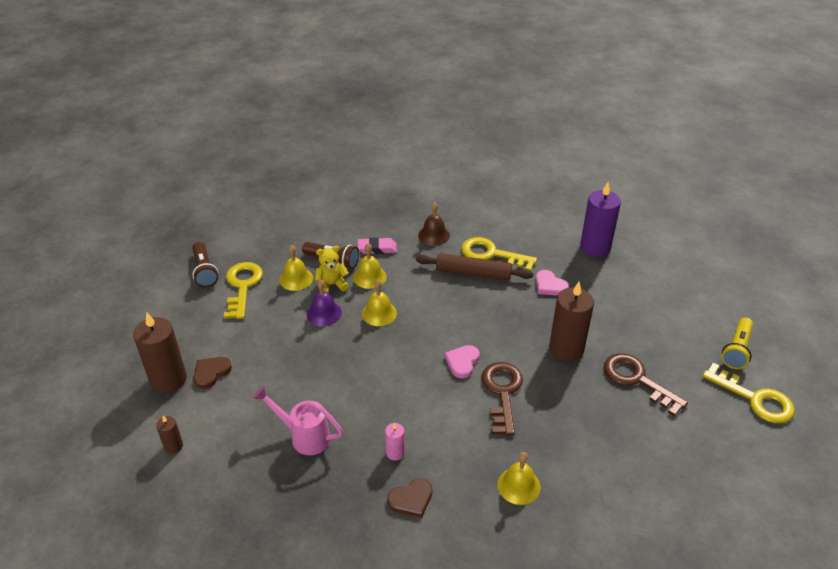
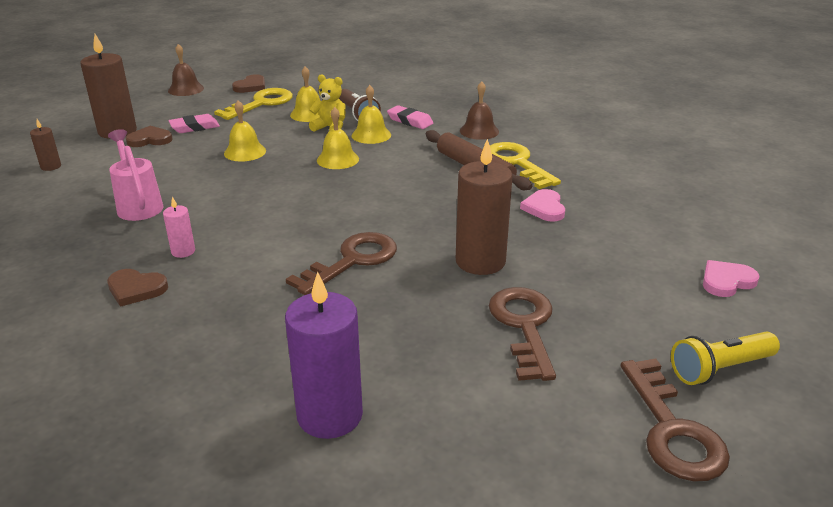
camera: 40 degrees right, 10 degrees down
brown flashlight [192,242,218,287] -> brown heart [232,74,265,93]
purple bell [307,279,342,326] -> none
pink heart [444,345,480,378] -> pink heart moved to [703,260,760,297]
yellow bell [497,452,540,505] -> yellow bell moved to [224,100,266,162]
purple candle [580,182,621,257] -> purple candle moved to [285,272,363,439]
yellow key [702,363,795,423] -> brown key [620,359,730,482]
none -> brown bell [168,44,204,96]
none -> pink eraser [169,114,220,133]

